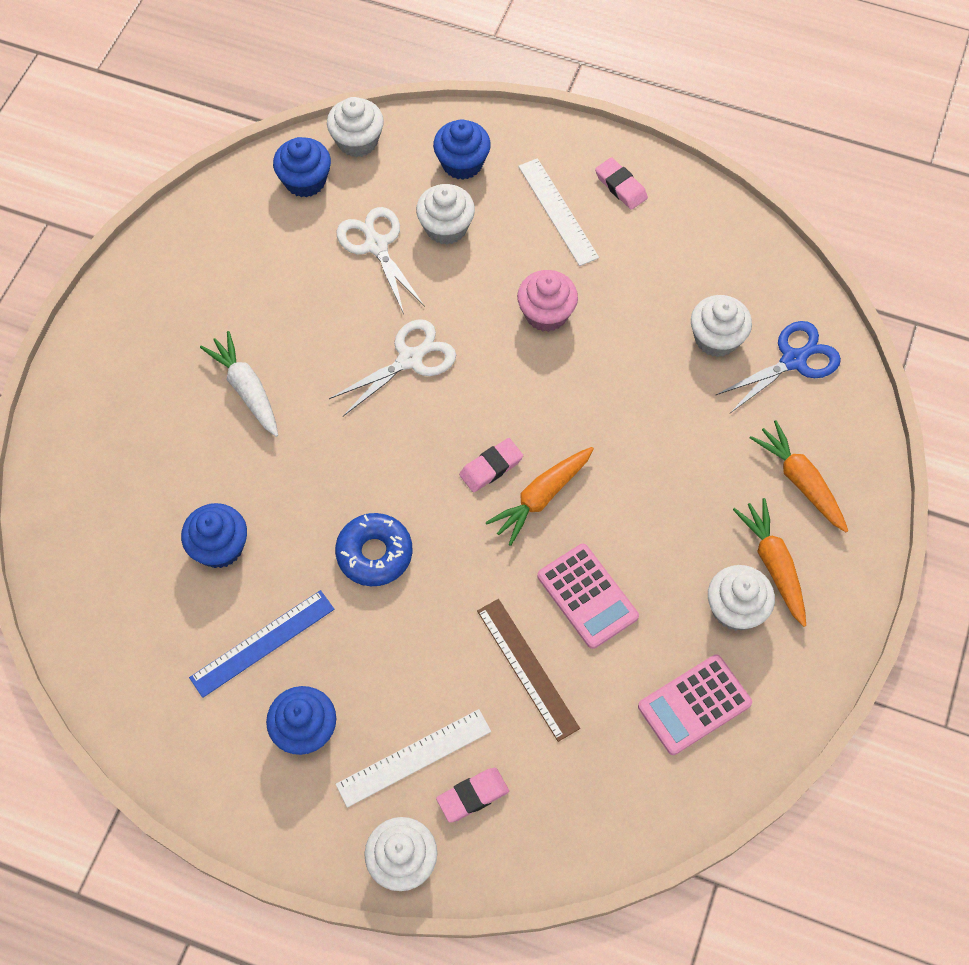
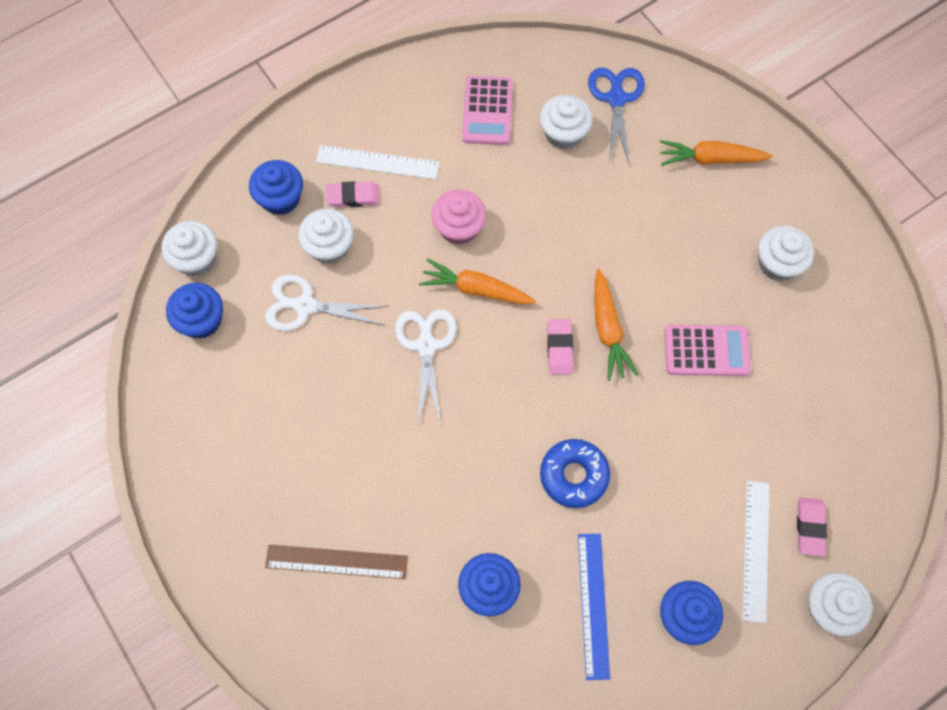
camera: 55 degrees left, 5 degrees up
white carrot [200,331,278,437] -> none
brown ruler [477,599,580,742] -> brown ruler moved to [265,545,408,579]
pink eraser [595,157,648,210] -> pink eraser moved to [326,181,380,207]
pink calculator [638,654,752,755] -> pink calculator moved to [462,76,513,145]
orange carrot [733,498,806,627] -> orange carrot moved to [419,258,536,304]

